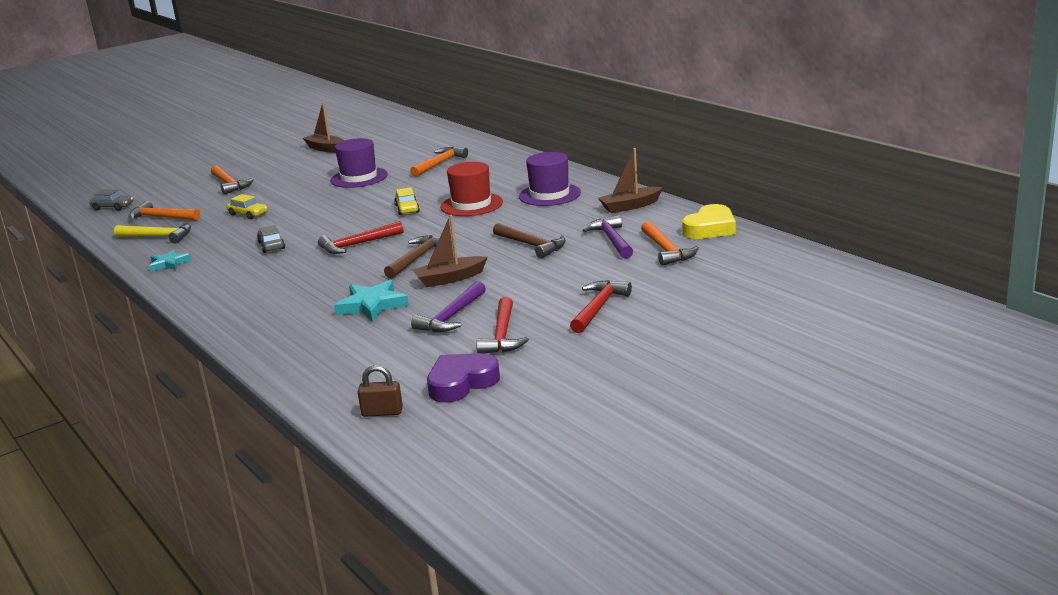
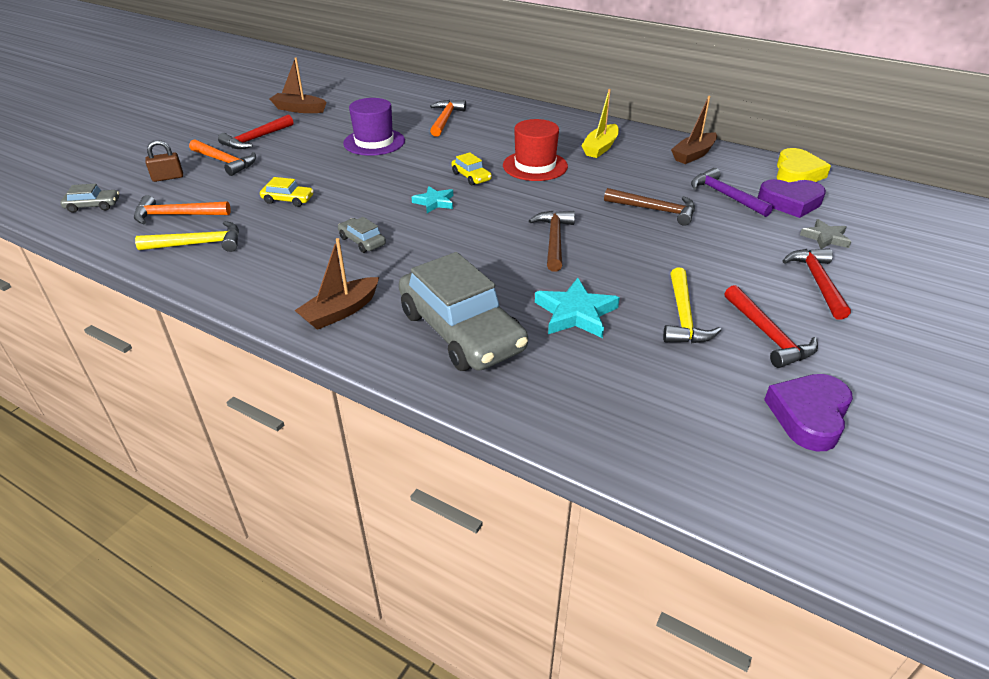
camera: 25 degrees left, 15 degrees up
turquoise star [150,249,191,272] -> turquoise star moved to [412,186,453,213]
red hammer [318,221,404,254] -> red hammer moved to [218,115,293,149]
brown padlock [358,365,403,417] -> brown padlock moved to [145,140,183,182]
purple hammer [411,281,486,332] -> yellow hammer [663,268,721,343]
brown boat [413,215,488,287] -> brown boat moved to [294,238,379,330]
purple hat [519,152,581,206] -> yellow boat [581,89,619,158]
orange hammer [641,221,699,266] -> purple heart [758,179,826,218]
none -> grey car [399,252,528,371]
none -> grey star [800,219,851,249]

